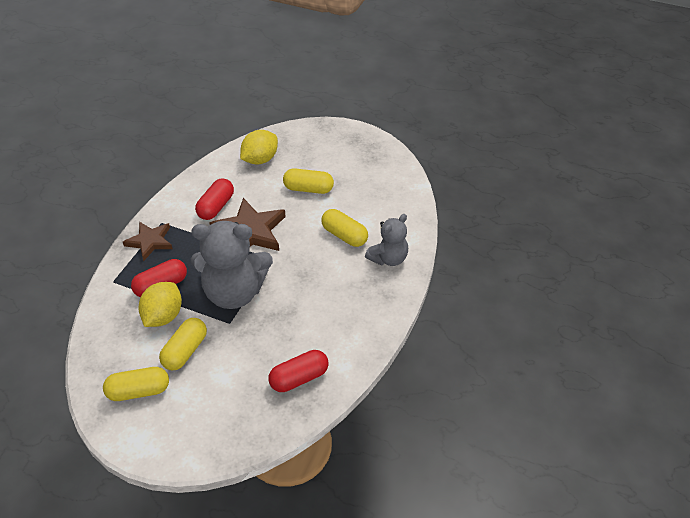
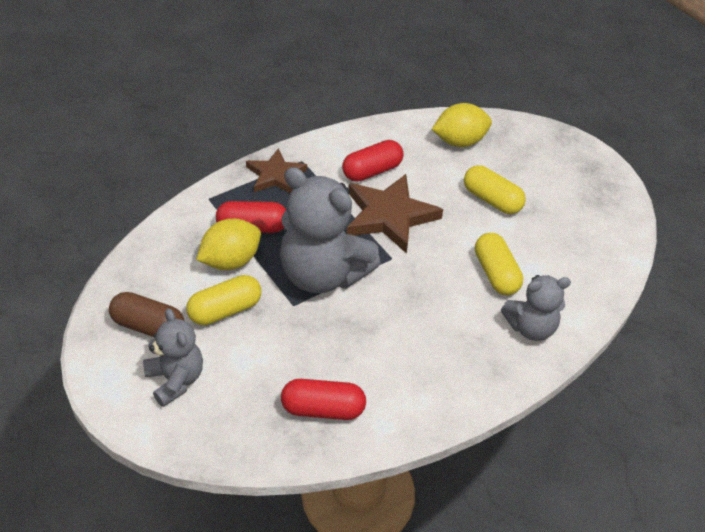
camera: 30 degrees right, 0 degrees up
yellow capsule [103,367,169,401] -> brown capsule [109,292,185,337]
none -> grey teddy bear [143,308,203,407]

